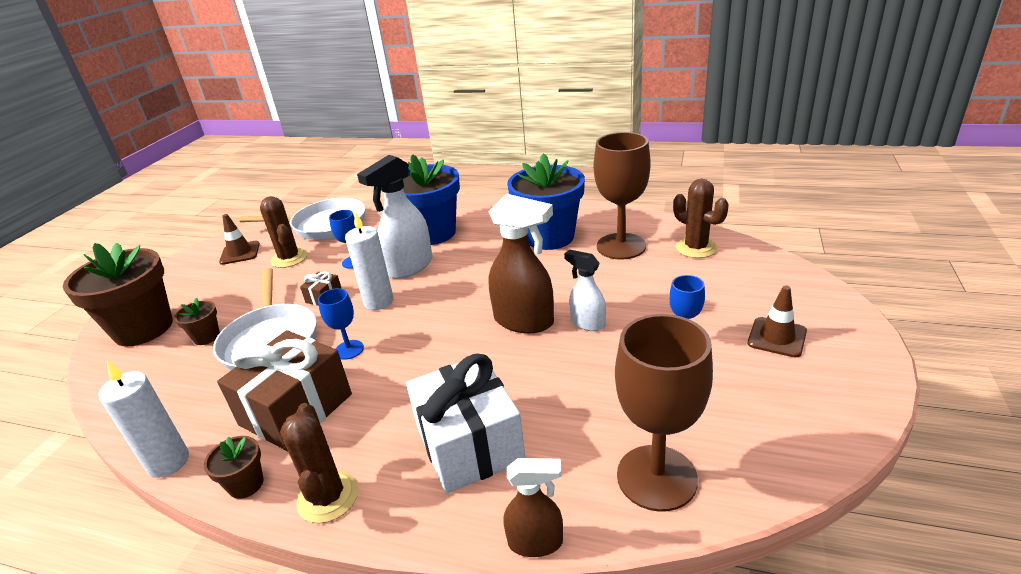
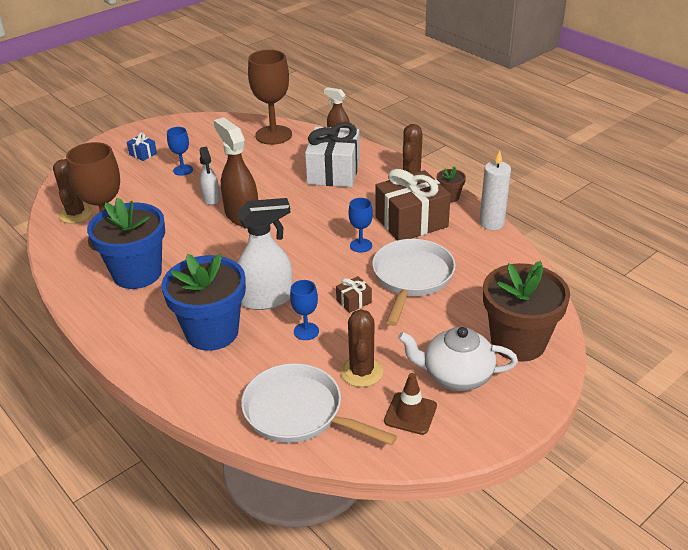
camera: 150 degrees left, 5 degrees up
brown flower pot [174,298,220,345] -> none
white candle [345,212,394,310] -> none
brown traffic cone [748,286,807,358] -> blue gift [127,132,157,161]
none -> white teapot [398,327,518,391]

